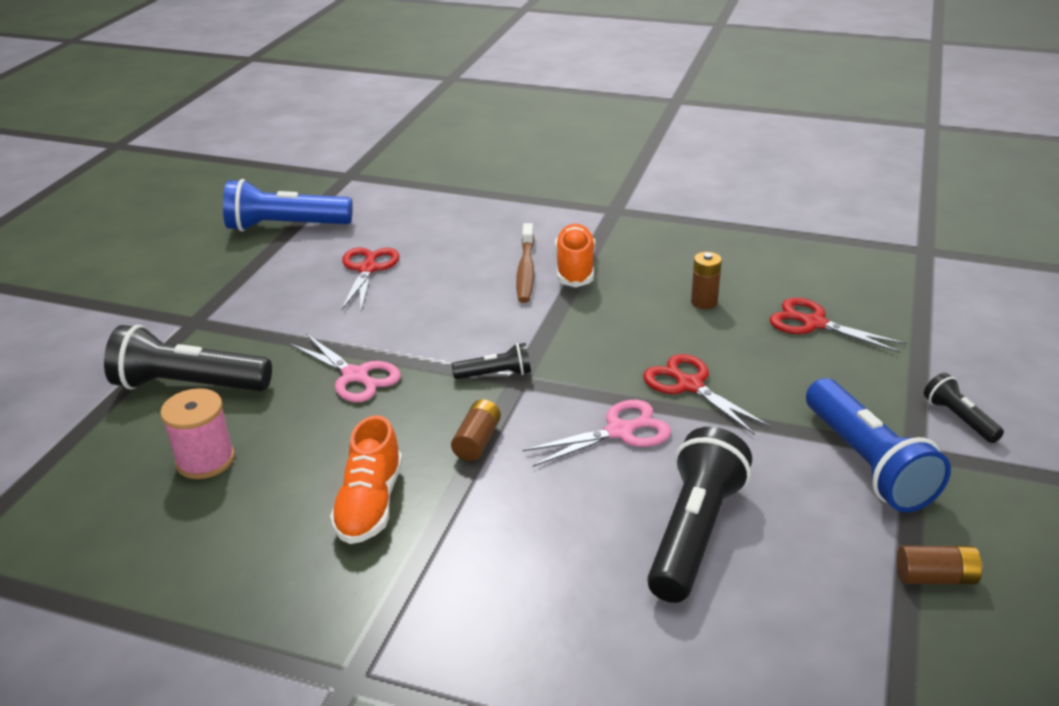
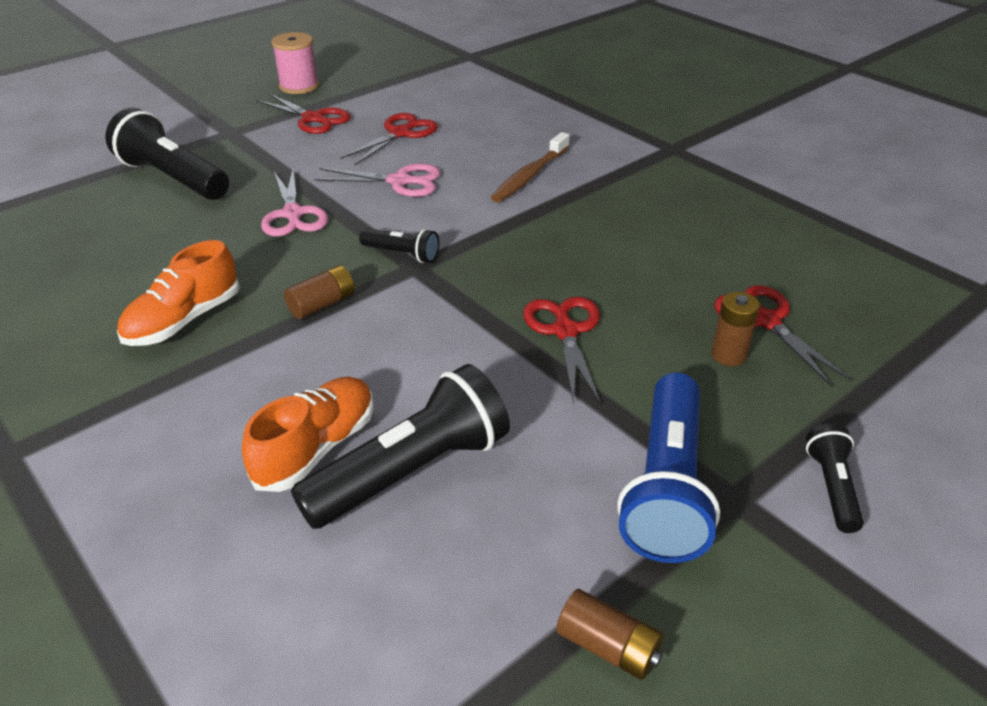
camera: 30 degrees right, 5 degrees up
pink spool [160,388,235,479] -> pink spool moved to [271,32,319,94]
blue flashlight [223,179,353,231] -> none
pink scissors [523,400,671,467] -> pink scissors moved to [314,164,441,197]
orange shoe [555,224,595,287] -> orange shoe moved to [242,377,374,492]
brown battery [691,252,722,309] -> brown battery moved to [711,292,760,366]
none -> red scissors [256,94,351,134]

